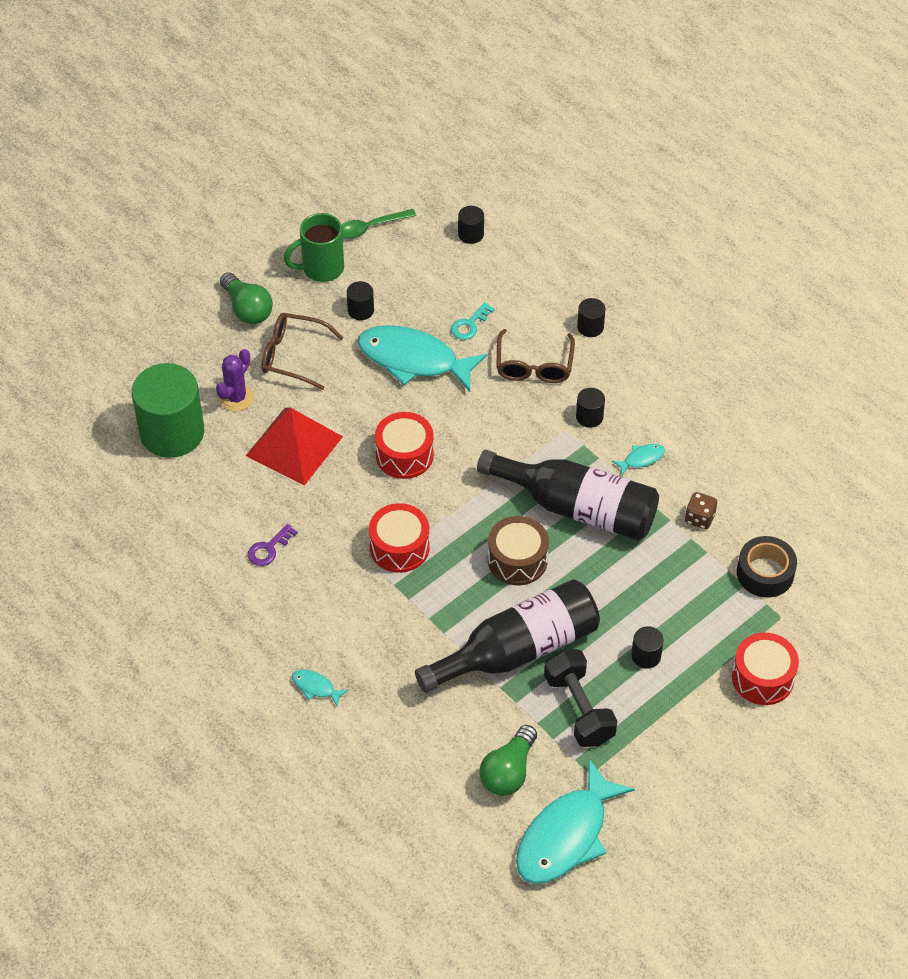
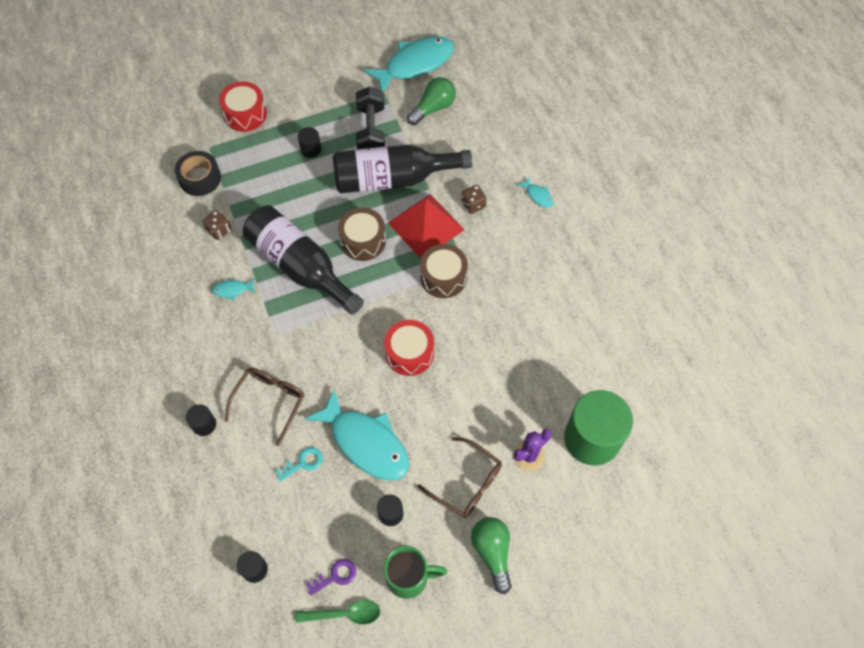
camera: 160 degrees left, 10 degrees up
red pyramid [246,408,343,486] -> red pyramid moved to [388,194,464,259]
purple key [248,524,298,566] -> purple key moved to [306,559,356,595]
red drum [369,503,430,573] -> brown drum [420,244,468,298]
black cylinder [576,388,605,428] -> none
none -> brown dice [461,185,487,214]

